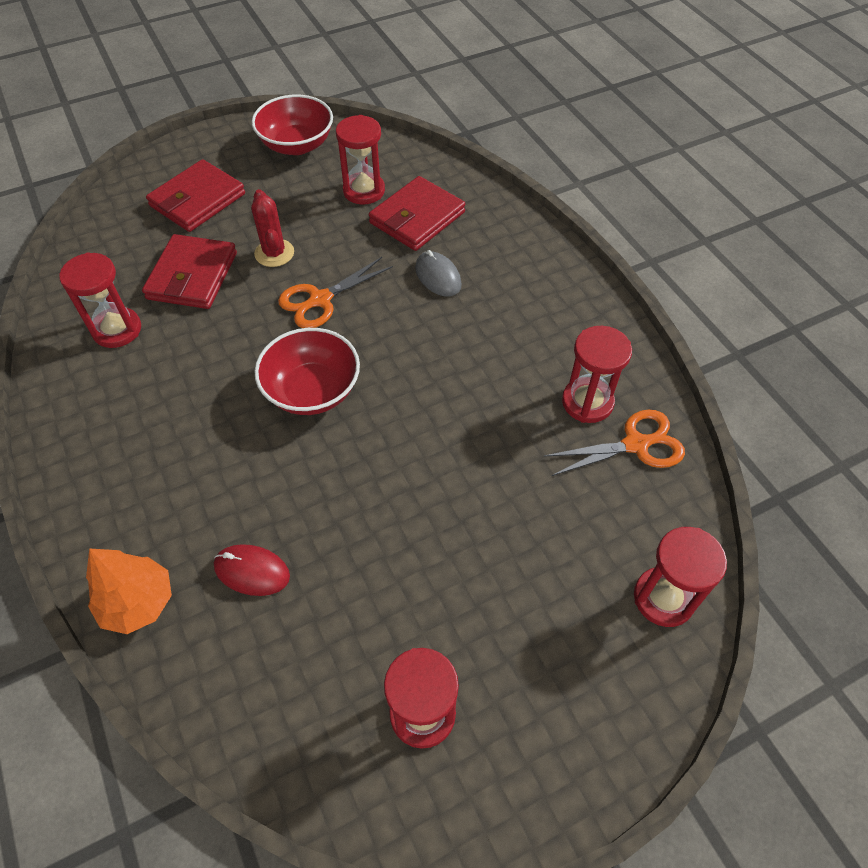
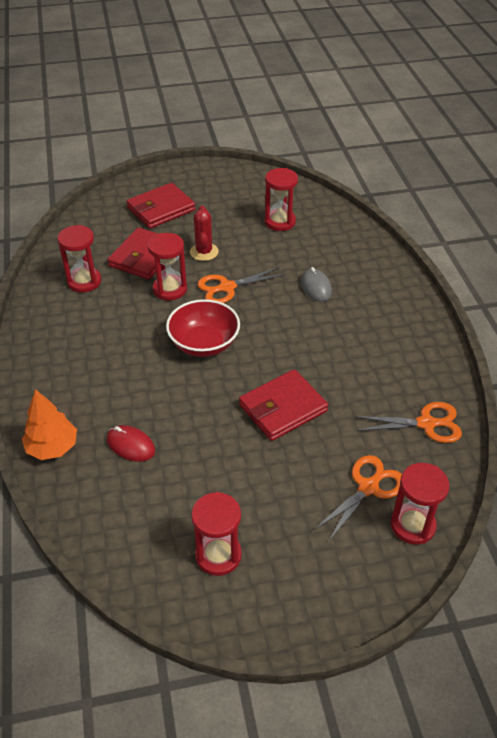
camera: 15 degrees right, 10 degrees down
red bowl [252,95,333,155] -> none
red wallet [369,176,465,251] -> red wallet moved to [239,369,328,441]
red hourglass [562,326,632,423] -> red hourglass moved to [148,233,187,301]
none -> orange scissors [314,455,402,542]

